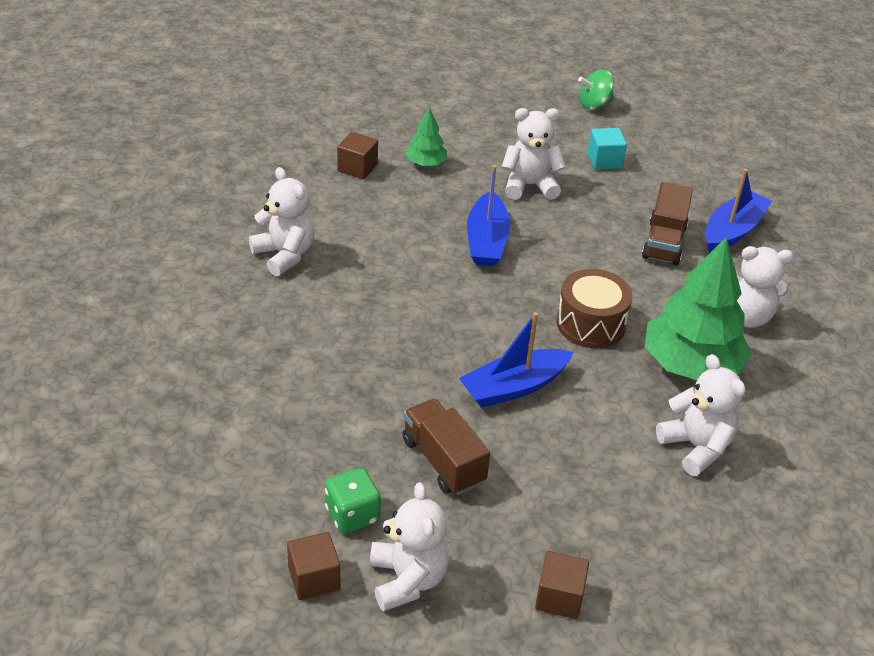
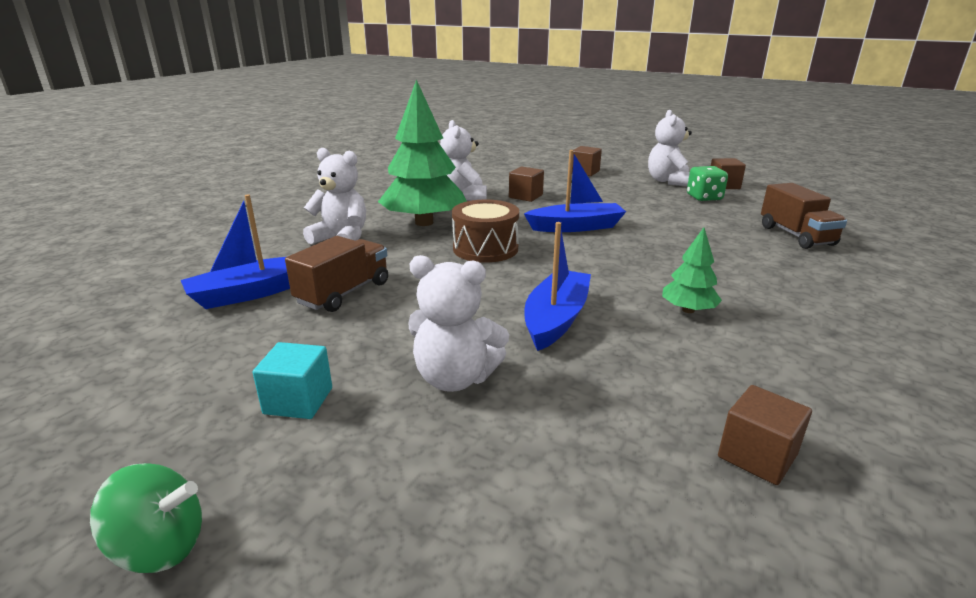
camera: 160 degrees left, 15 degrees down
white teddy bear [249,167,314,276] -> none
brown truck [402,399,490,495] -> brown truck moved to [761,183,847,249]
green tree [405,107,447,166] -> green tree moved to [662,227,722,313]
none -> brown cube [509,166,544,202]

